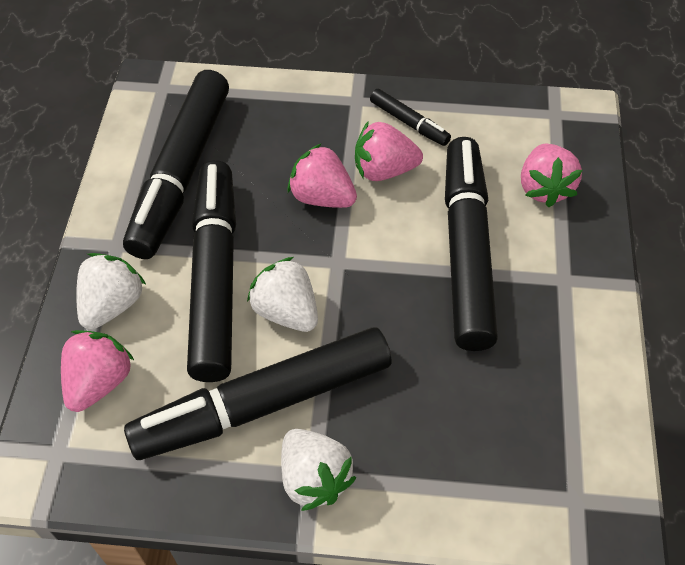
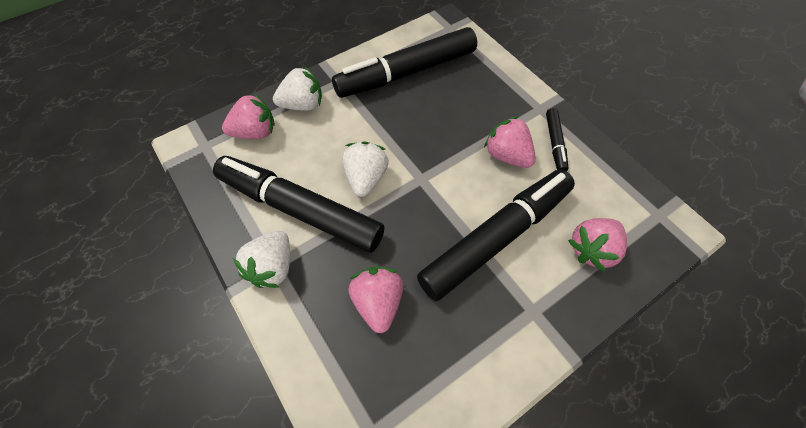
camera: 50 degrees right, 5 degrees up
black marker [187,160,236,382] -> none
pink strawberry [287,143,357,208] -> pink strawberry moved to [348,267,403,333]

